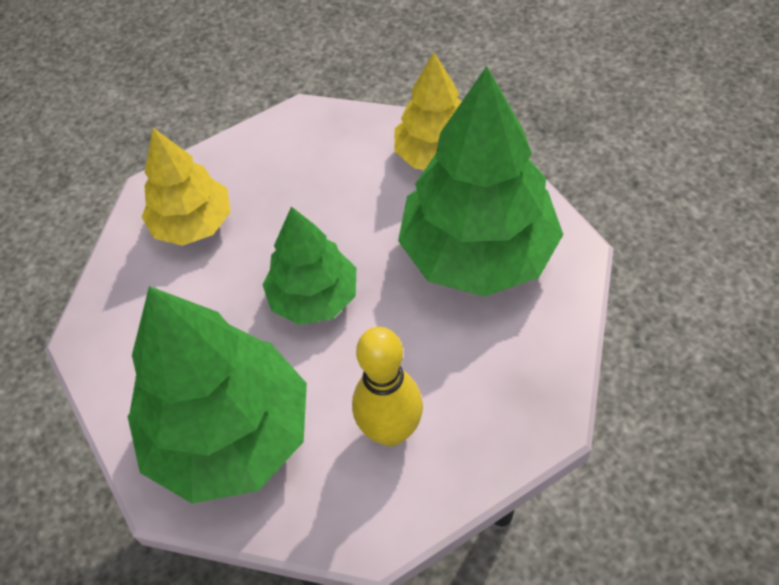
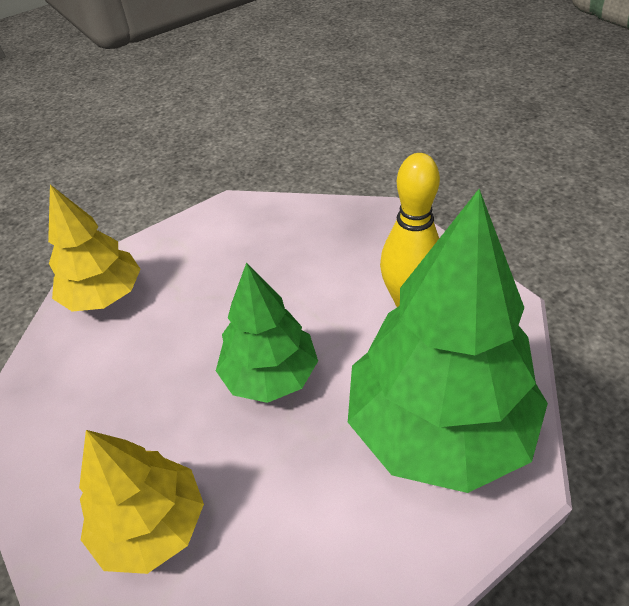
camera: 95 degrees left, 10 degrees down
green tree [398,66,563,297] -> none

